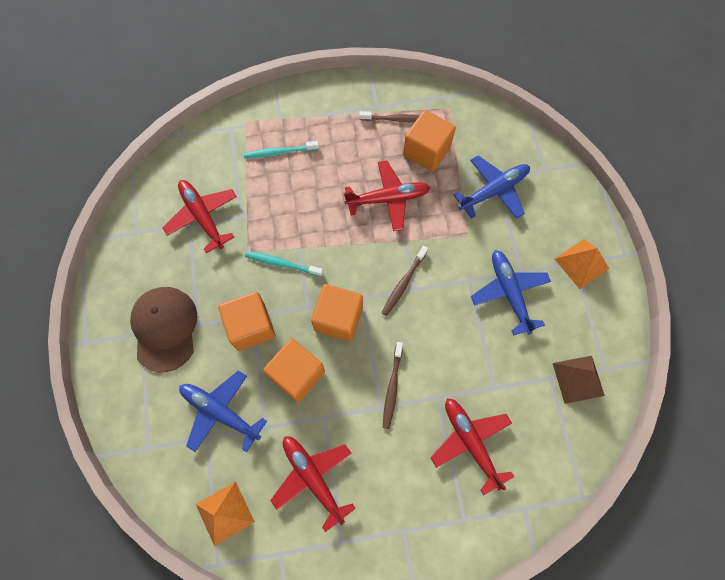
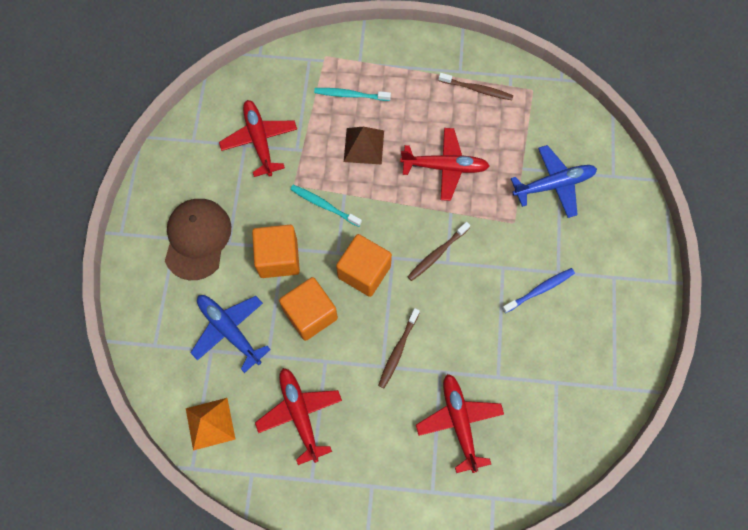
camera: 15 degrees right, 0 degrees up
orange cube [403,110,456,172] -> none
blue plane [471,250,551,336] -> blue toothbrush [502,268,575,313]
brown pyramid [553,356,605,404] -> brown pyramid moved to [344,127,384,165]
orange pyramid [555,239,609,289] -> none

